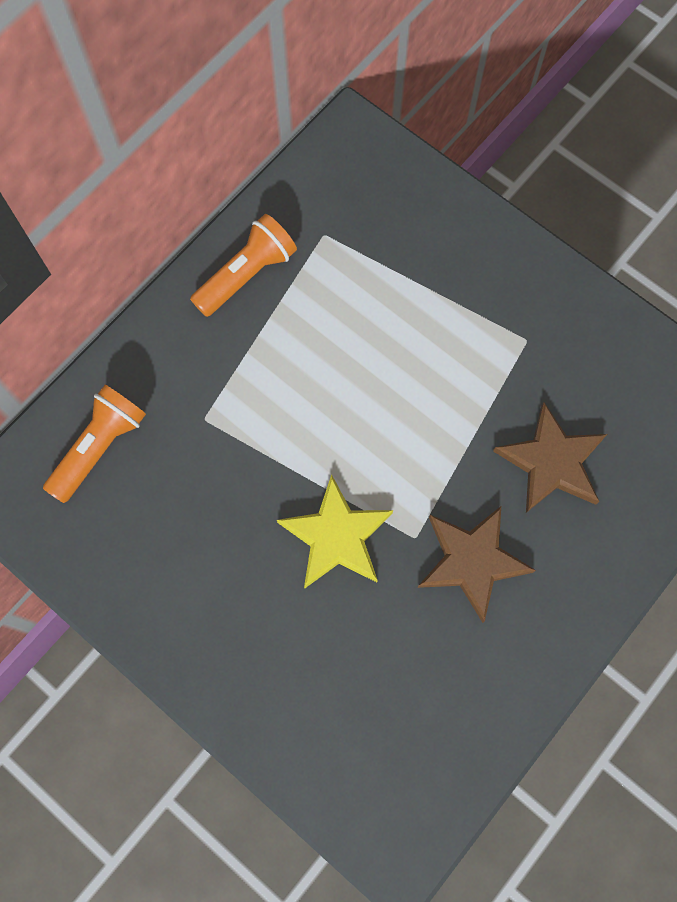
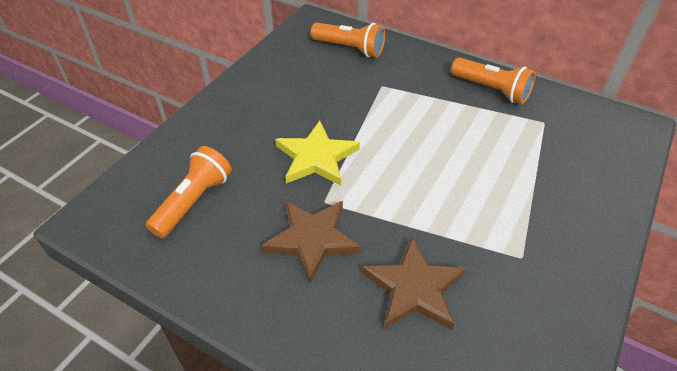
camera: 80 degrees right, 25 degrees down
none -> orange flashlight [146,146,232,238]

